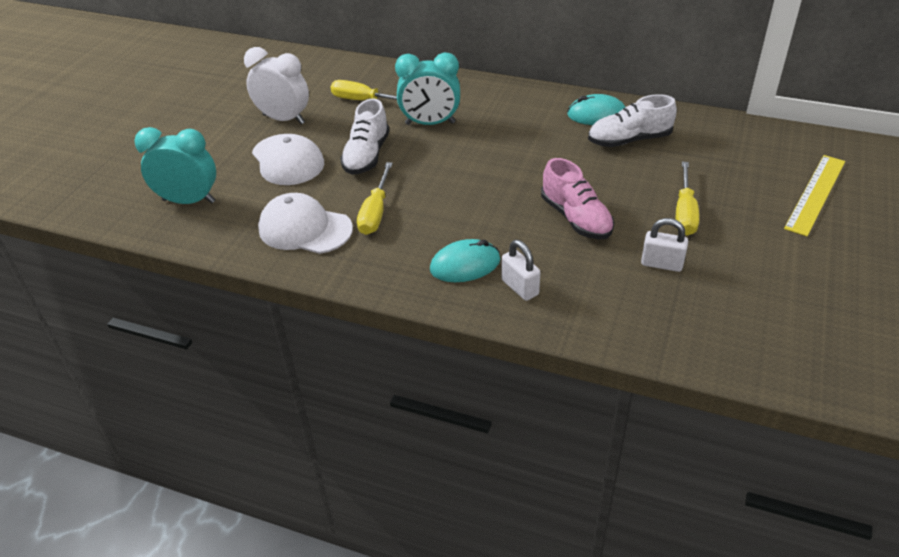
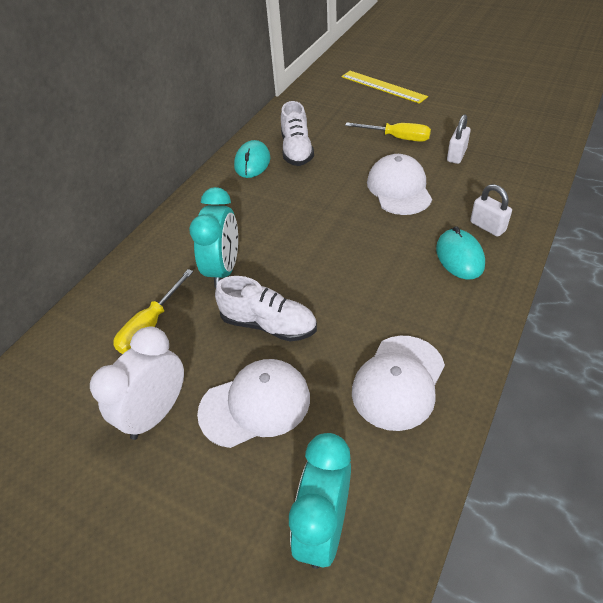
camera: 80 degrees left, 5 degrees up
yellow screwdriver [357,162,393,235] -> none
white padlock [501,240,540,301] -> white padlock turned 75 degrees clockwise [470,184,512,237]
pink shoe [541,158,614,239] -> white cap [367,154,432,215]

